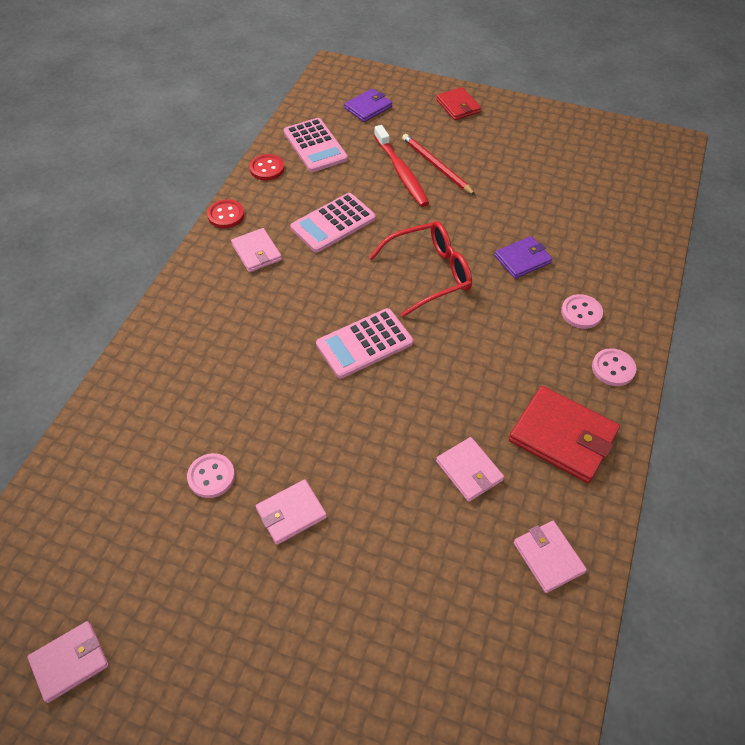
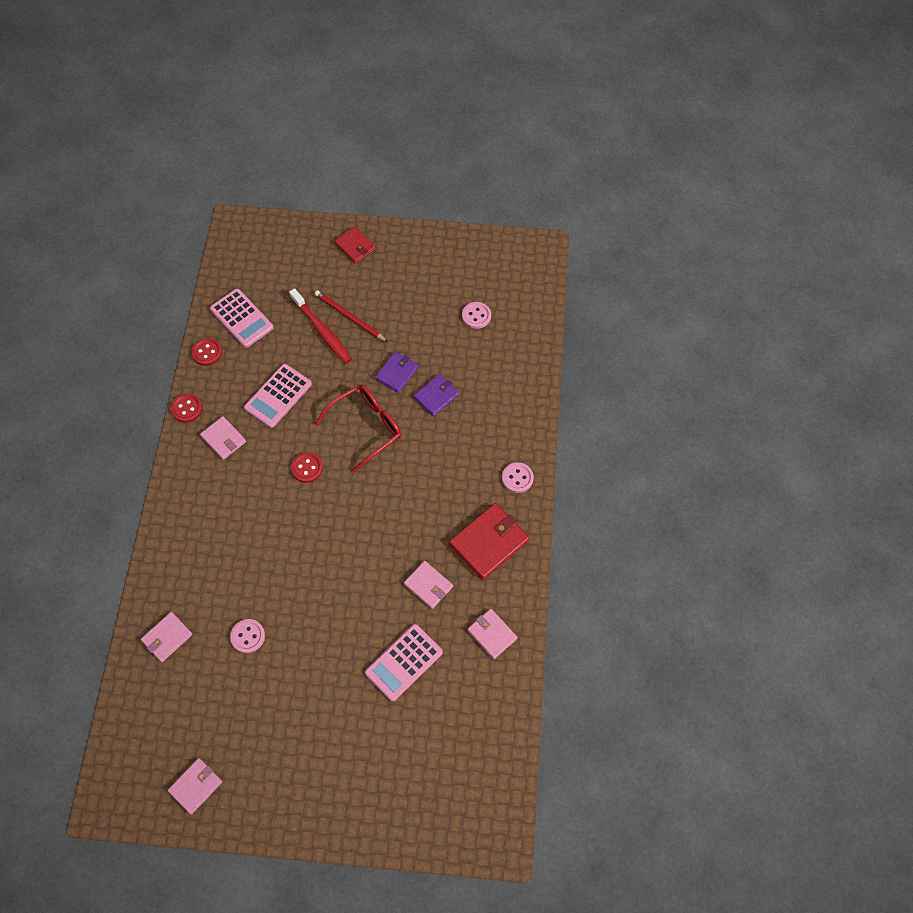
camera: 15 degrees left, 10 degrees up
pink wallet [256,479,327,545] -> pink wallet moved to [141,612,193,662]
pink calculator [316,308,413,379] -> pink calculator moved to [365,624,443,701]
purple wallet [344,89,392,122] -> purple wallet moved to [375,352,418,393]
red wallet [509,386,620,483] -> red wallet turned 60 degrees counterclockwise [449,503,529,580]
pink button [561,294,603,329] -> pink button moved to [462,302,491,329]
none -> red button [291,452,323,483]

